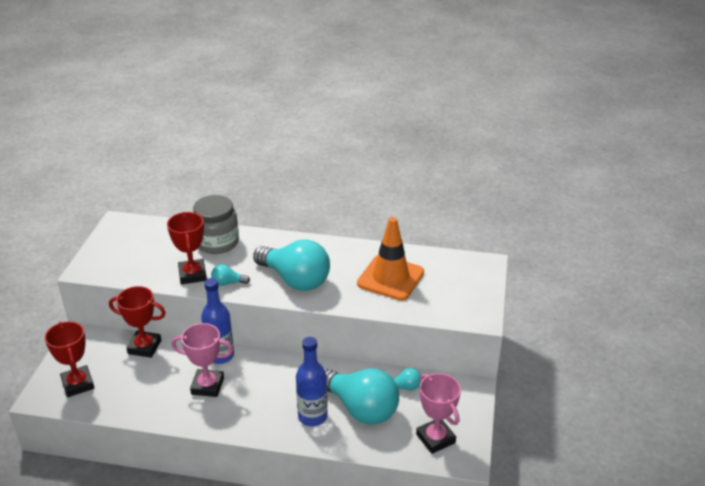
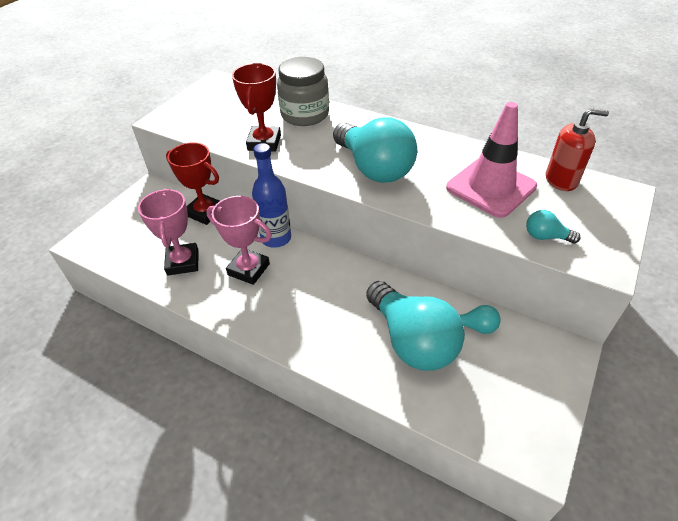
camera: 20 degrees right, 10 degrees up
red trophy [44,321,94,397] -> none
turquoise light bulb [211,264,250,286] -> turquoise light bulb moved to [526,210,581,244]
blue bottle [296,337,328,426] -> none
orange traffic cone [357,217,424,301] -> pink traffic cone [446,102,537,218]
pink trophy [416,373,461,454] -> pink trophy moved to [138,189,199,276]
none -> red soap dispenser [546,108,609,191]

